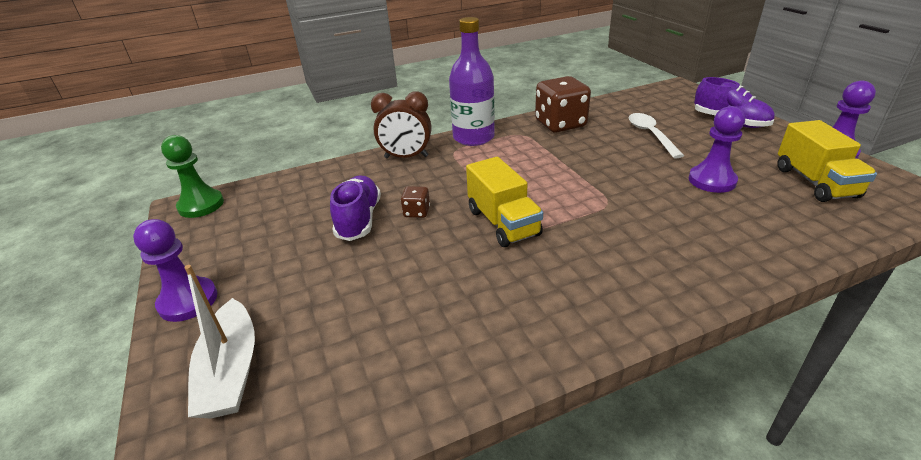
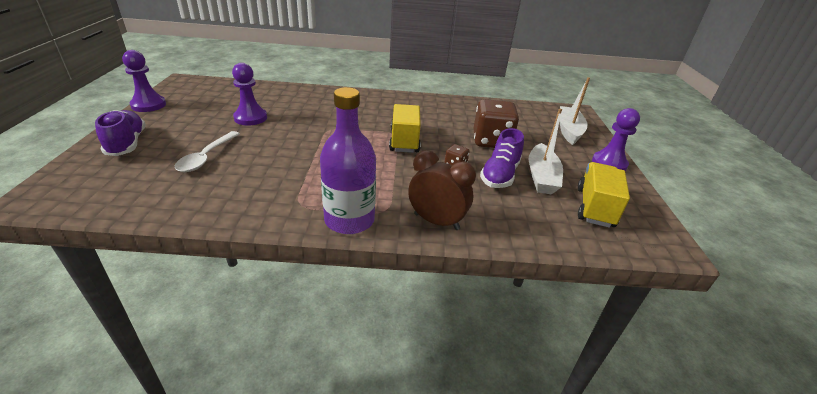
camera: 160 degrees left, 0 degrees up
green pawn [161,135,224,218] -> none
brown dice [535,76,591,133] -> brown dice moved to [474,99,519,148]
yellow truck [777,120,877,202] -> yellow truck moved to [578,162,630,228]
none -> white boat [528,109,563,195]

